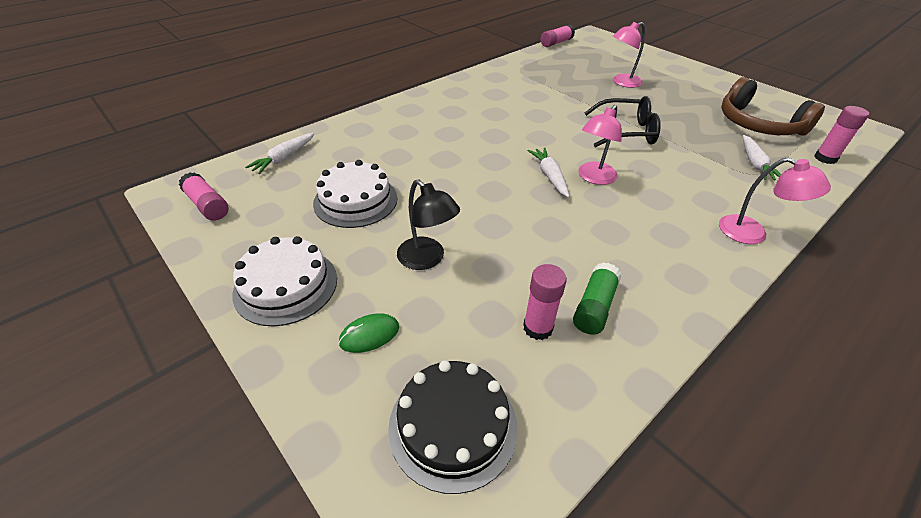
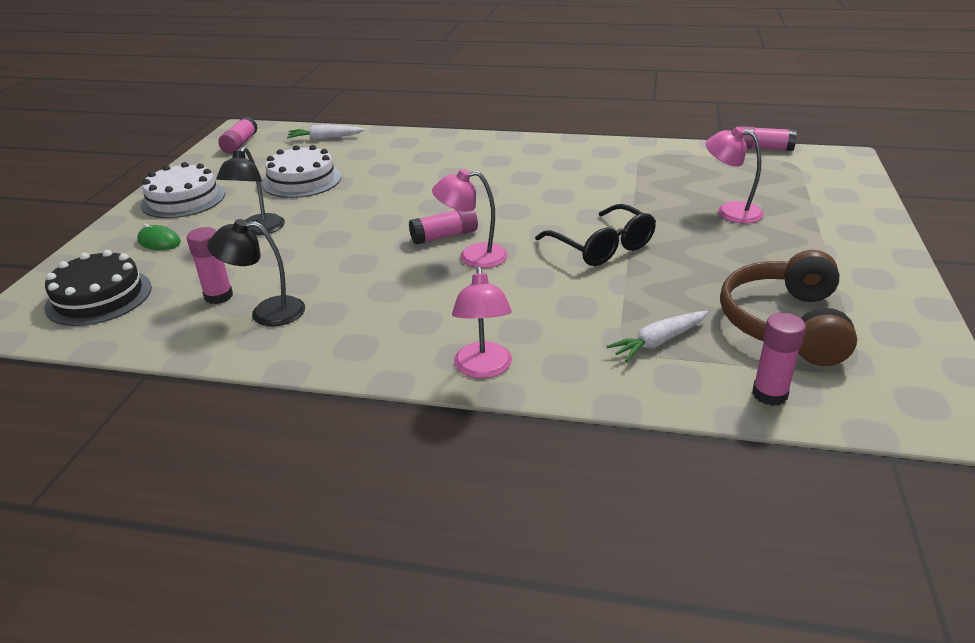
camera: 55 degrees right, 10 degrees down
white carrot [527,147,570,198] -> pink glue stick [409,210,478,245]
green glue stick [573,262,621,335] -> black lamp [207,219,305,326]

